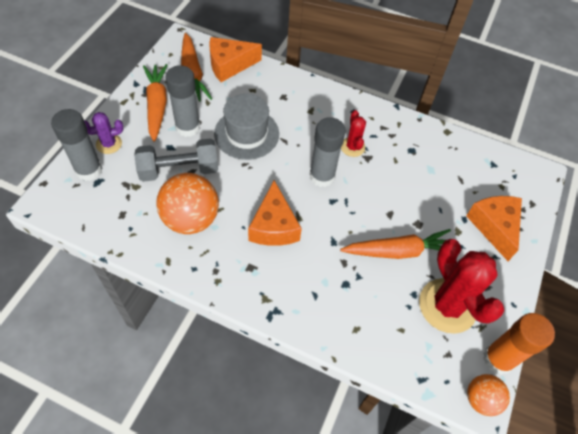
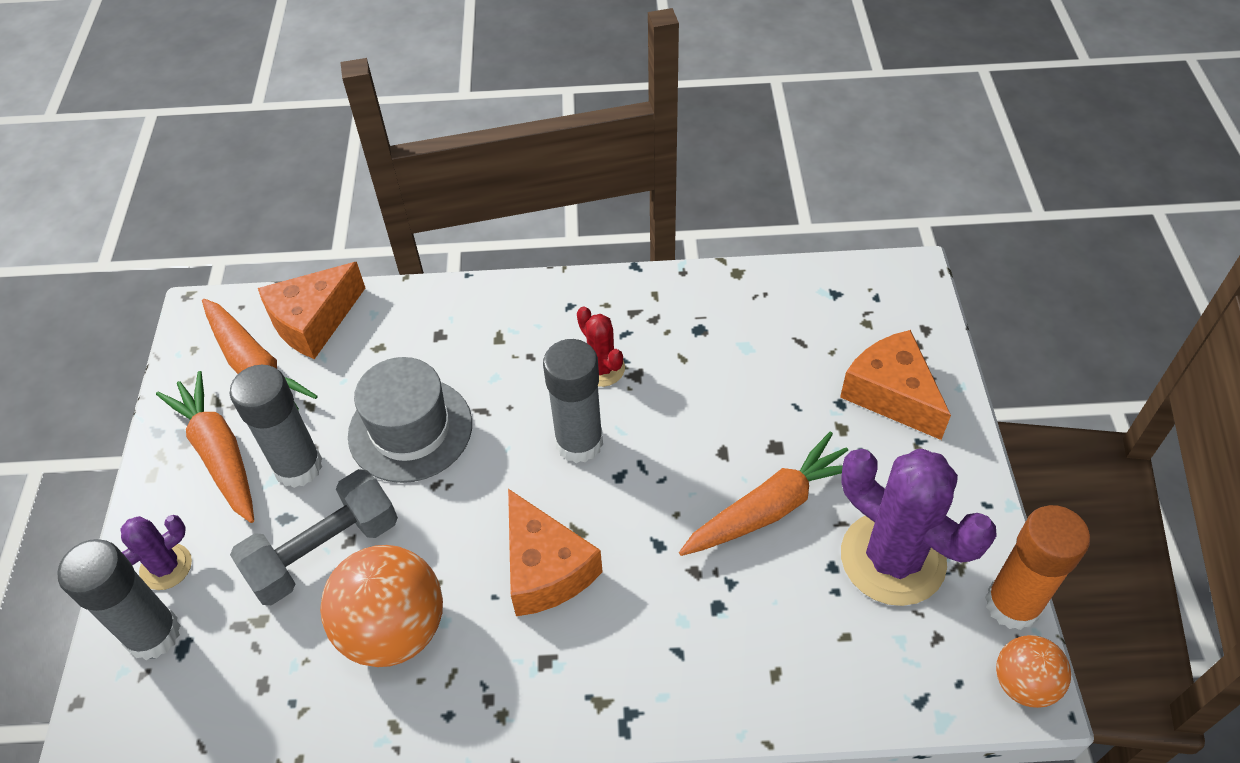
camera: 20 degrees left, 5 degrees down
red cactus [419,239,505,334] -> purple cactus [841,449,997,606]

